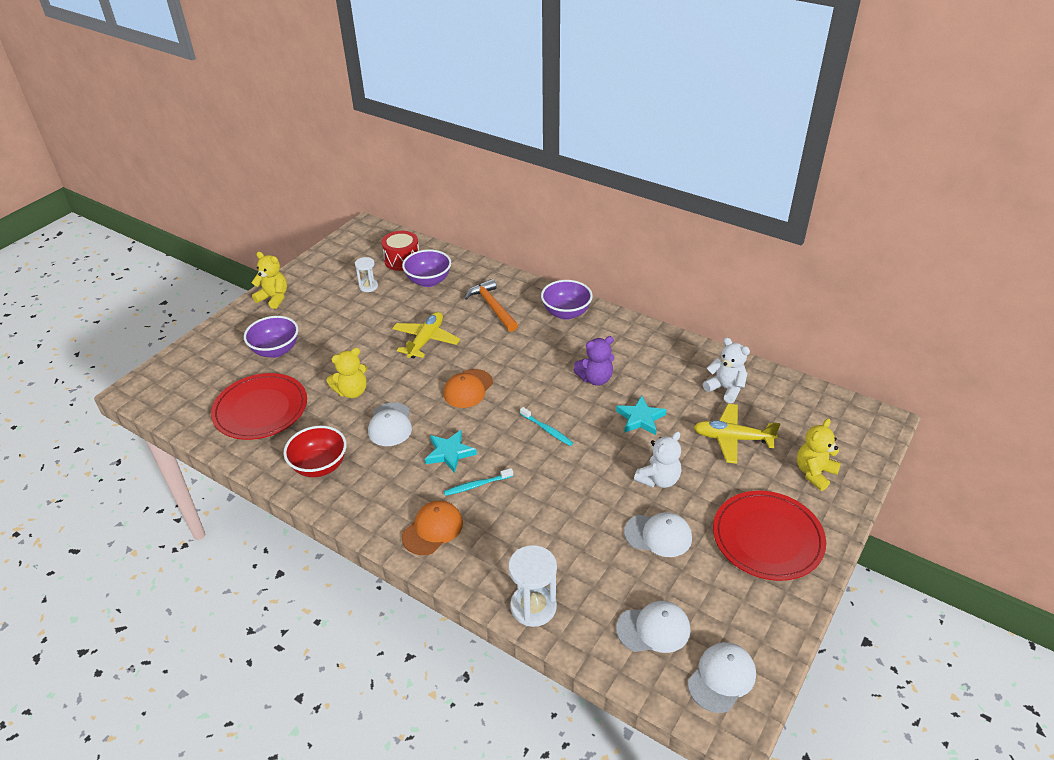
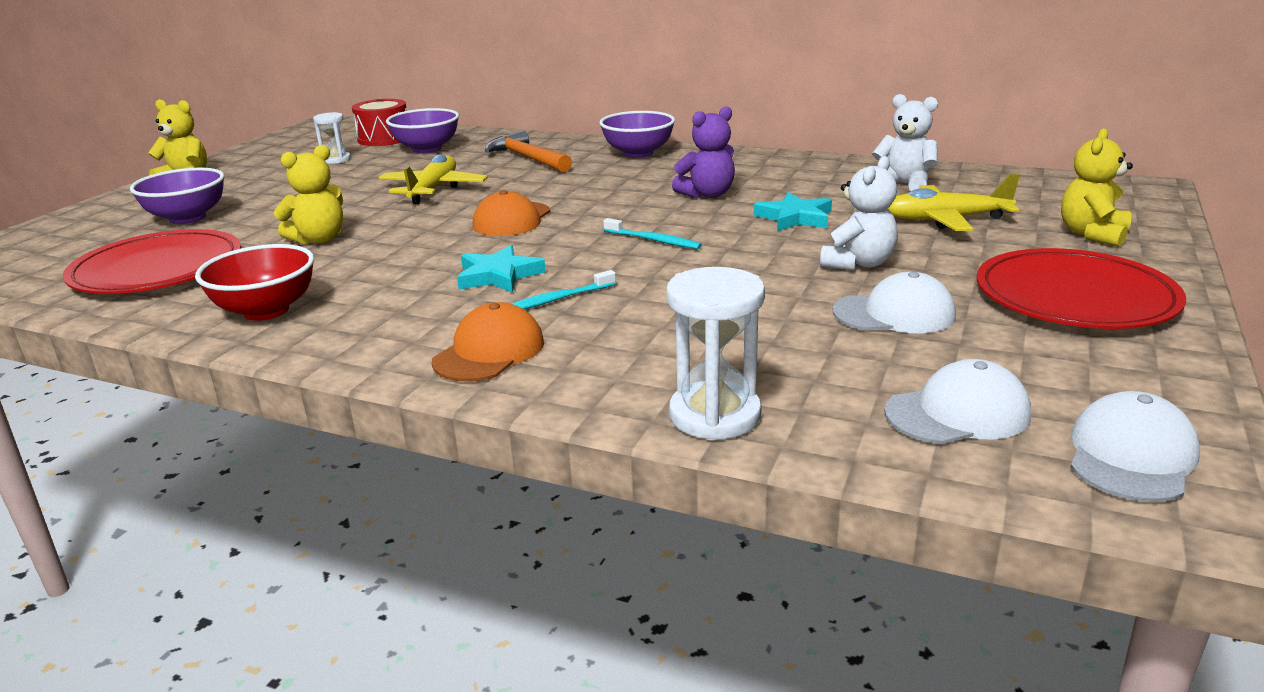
camera: 10 degrees left, 15 degrees down
white cap [368,402,412,446] -> none

